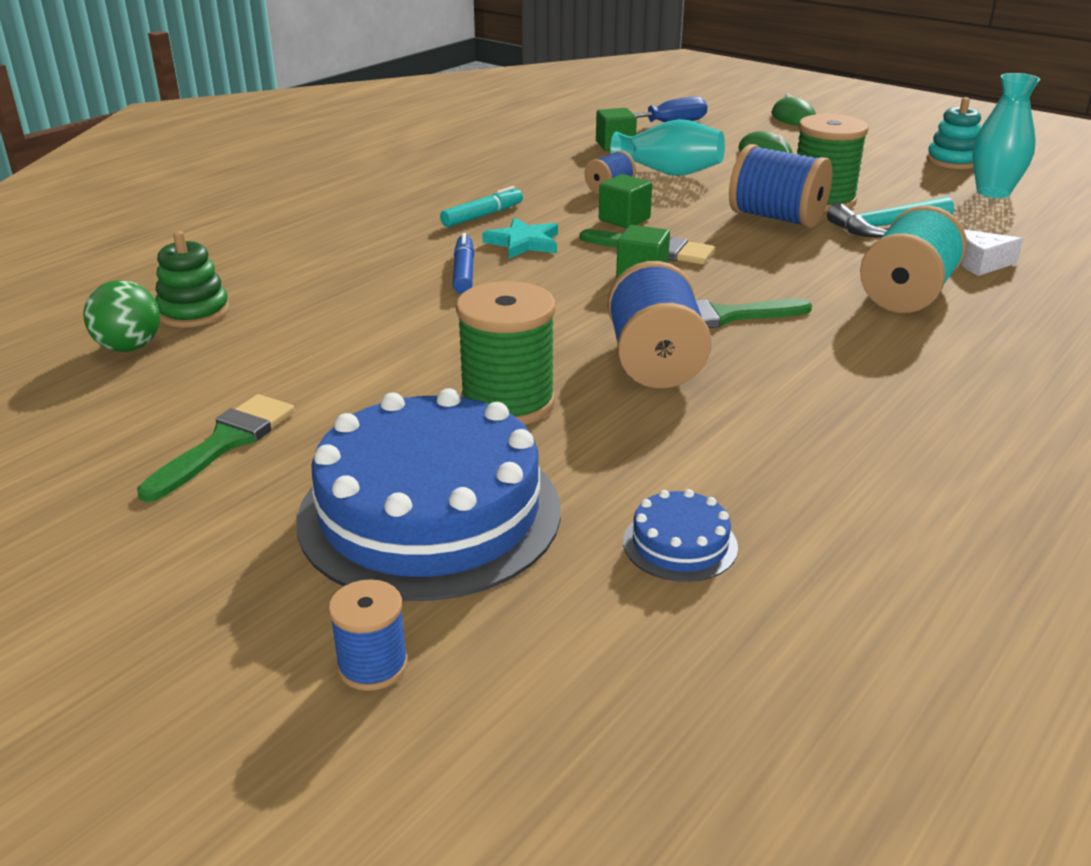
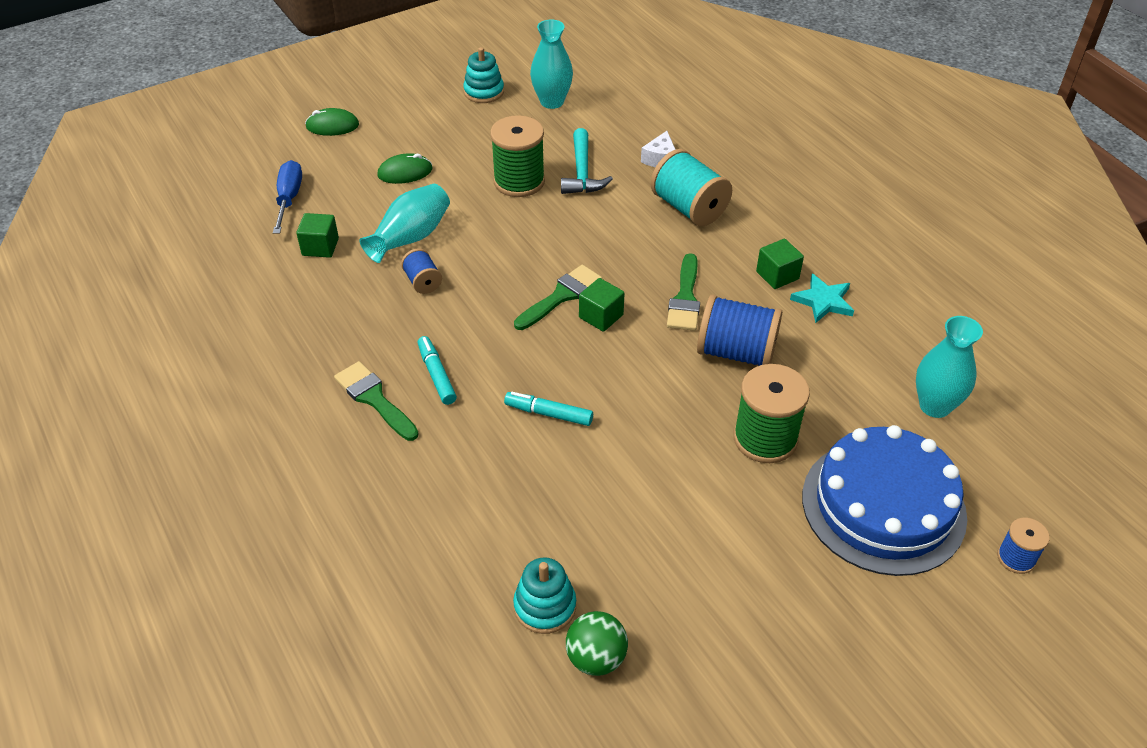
camera: 70 degrees left, 15 degrees up
green brush [137,394,295,502] -> green brush moved to [334,361,419,441]
green stacking toy [155,231,230,328] -> turquoise stacking toy [513,557,576,634]
blue marker [453,233,474,294] -> turquoise marker [504,392,593,426]
turquoise star [482,218,558,259] -> turquoise star moved to [790,273,854,323]
green cube [599,174,652,228] -> green cube moved to [756,239,804,289]
blue cake [623,489,738,582] -> turquoise vase [916,316,983,418]
blue spool [729,144,832,228] -> none

